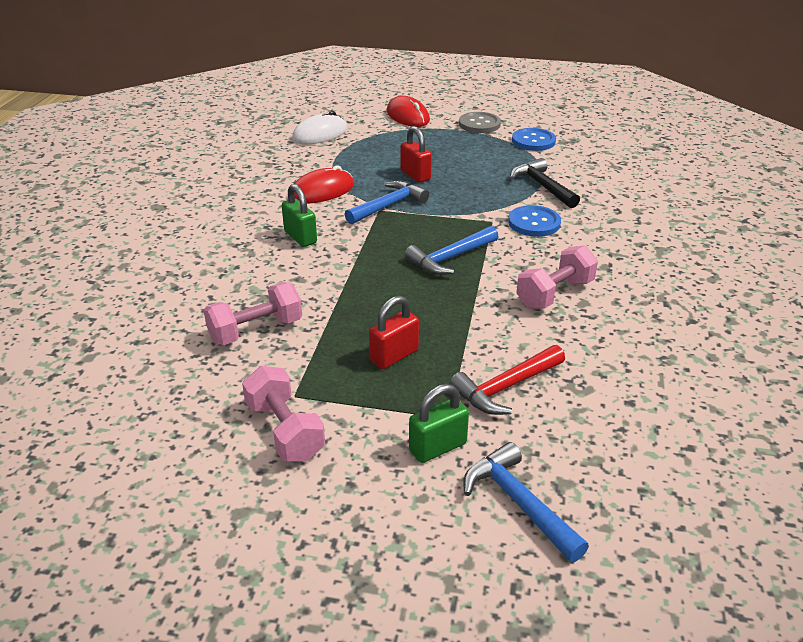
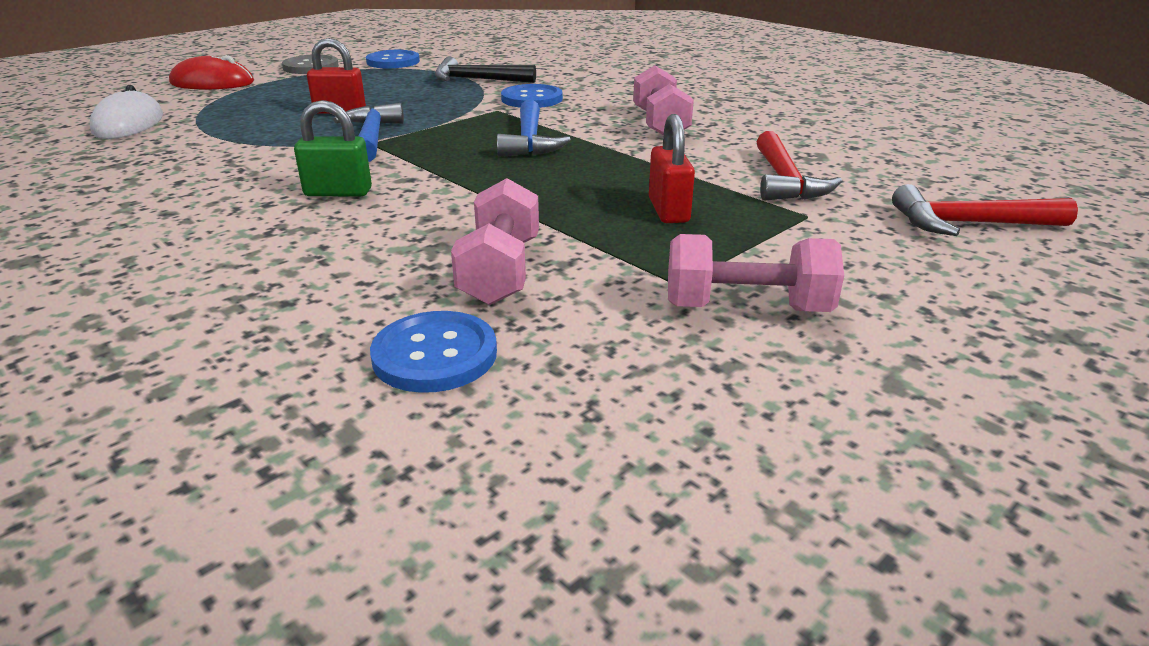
camera: 55 degrees left, 5 degrees down
red mouse [294,165,354,204] -> none
green padlock [409,384,469,463] -> none
blue hammer [463,442,589,562] -> red hammer [892,184,1078,236]
none -> blue button [370,311,497,393]

